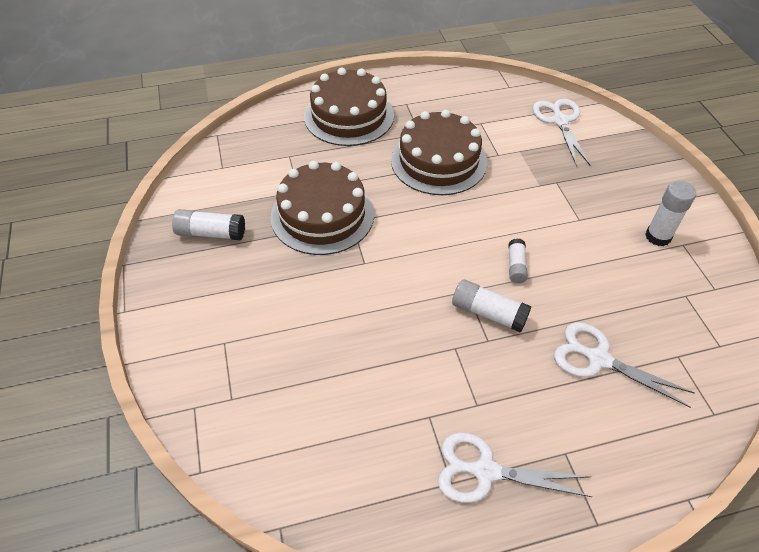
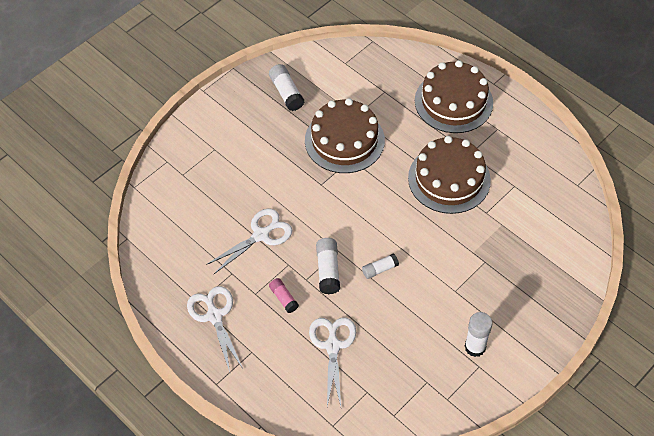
camera: 60 degrees right, 5 degrees up
white scissors [533,99,590,166] -> white scissors moved to [206,208,292,274]
none -> pink glue stick [269,278,299,313]

